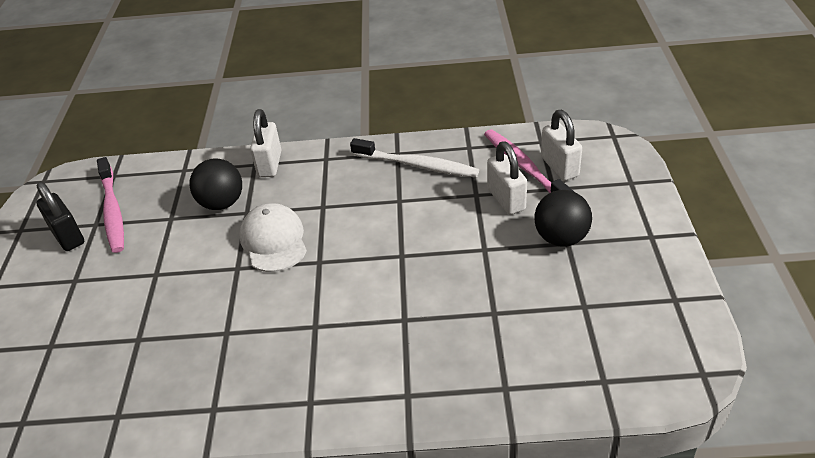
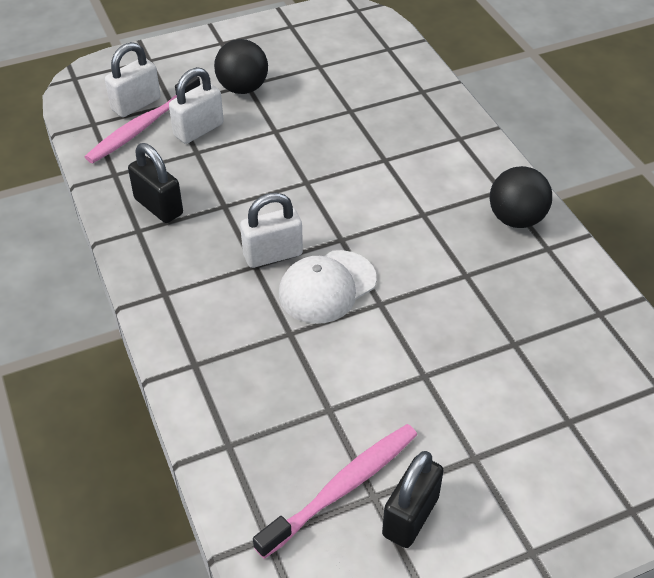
camera: 115 degrees left, 5 degrees up
black ball [189,158,242,210] -> black ball moved to [490,166,552,228]
white padlock [250,109,281,177] -> white padlock moved to [240,193,303,268]
white toothbrush [350,138,479,178] -> black padlock [128,143,183,223]

